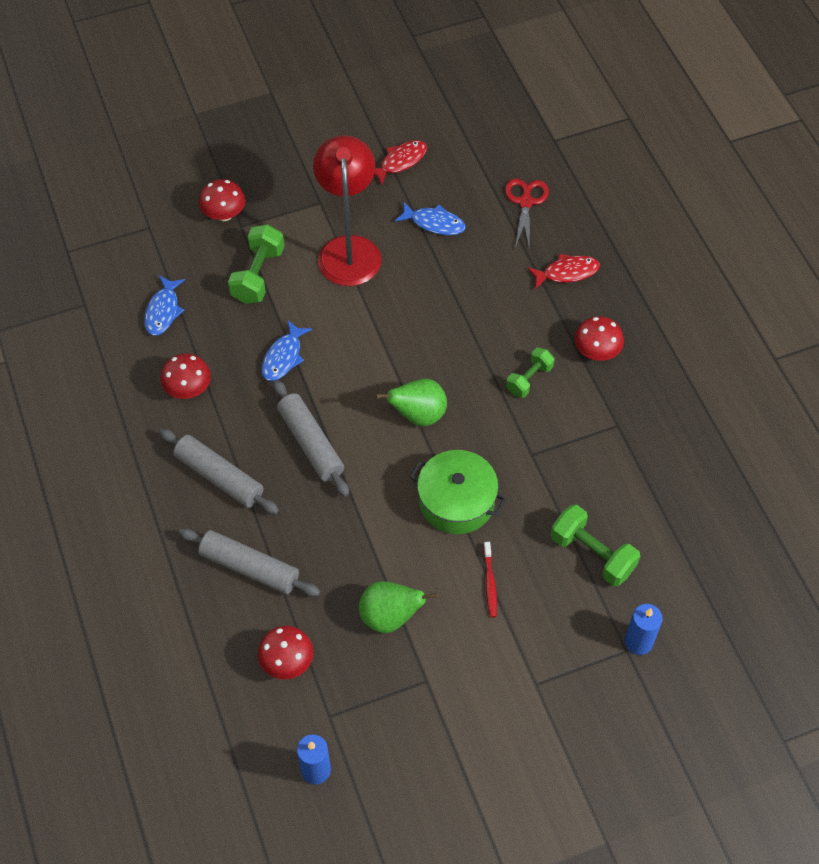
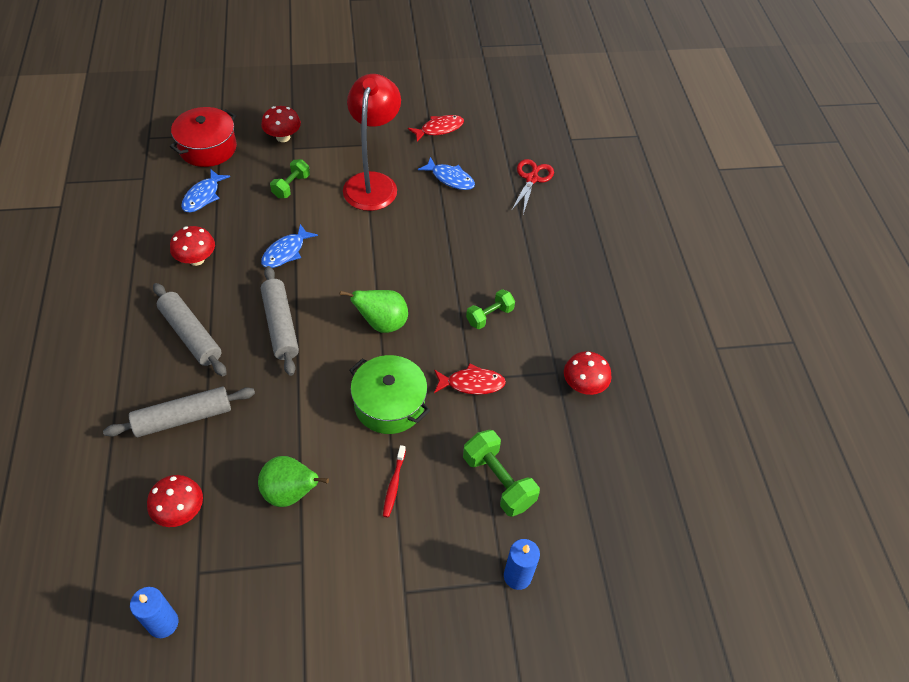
camera: 10 degrees right, 5 degrees down
grey rolling pin [178,528,320,597] -> grey rolling pin turned 60 degrees counterclockwise [103,386,255,437]
green dumbbell [228,224,285,304] -> green dumbbell [270,159,310,198], size x0.65
red fish [527,254,600,289] -> red fish moved to [434,364,506,395]
red mushroom [574,316,624,361] -> red mushroom moved to [564,351,612,395]
none -> red pot [170,107,237,167]

